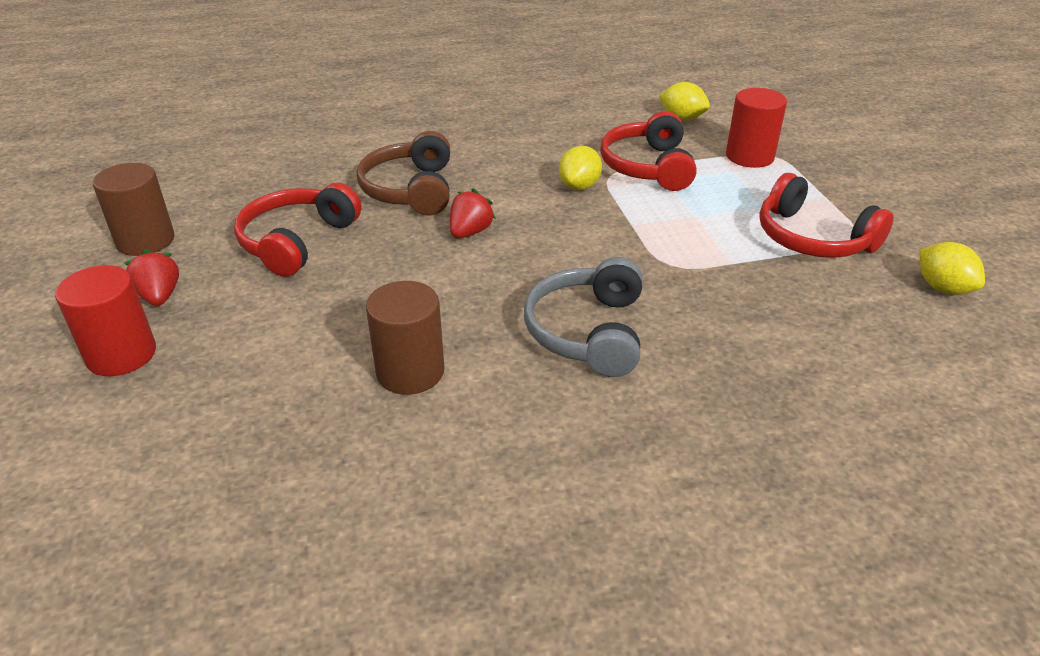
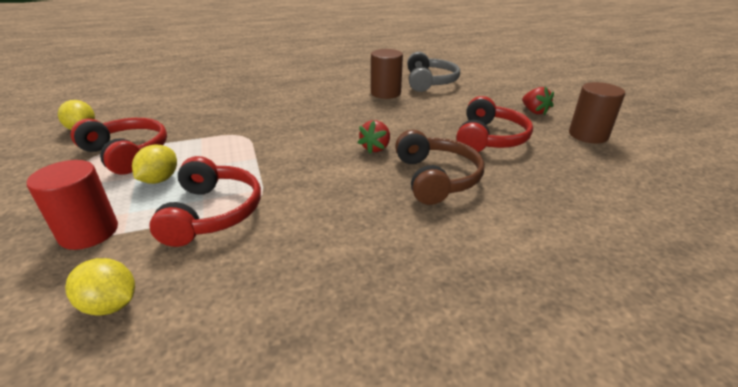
camera: 175 degrees right, 5 degrees down
red cylinder [55,265,156,376] -> none
grey headphones [524,257,643,377] -> grey headphones moved to [407,52,460,92]
yellow lemon [559,146,602,190] -> yellow lemon moved to [132,145,177,184]

